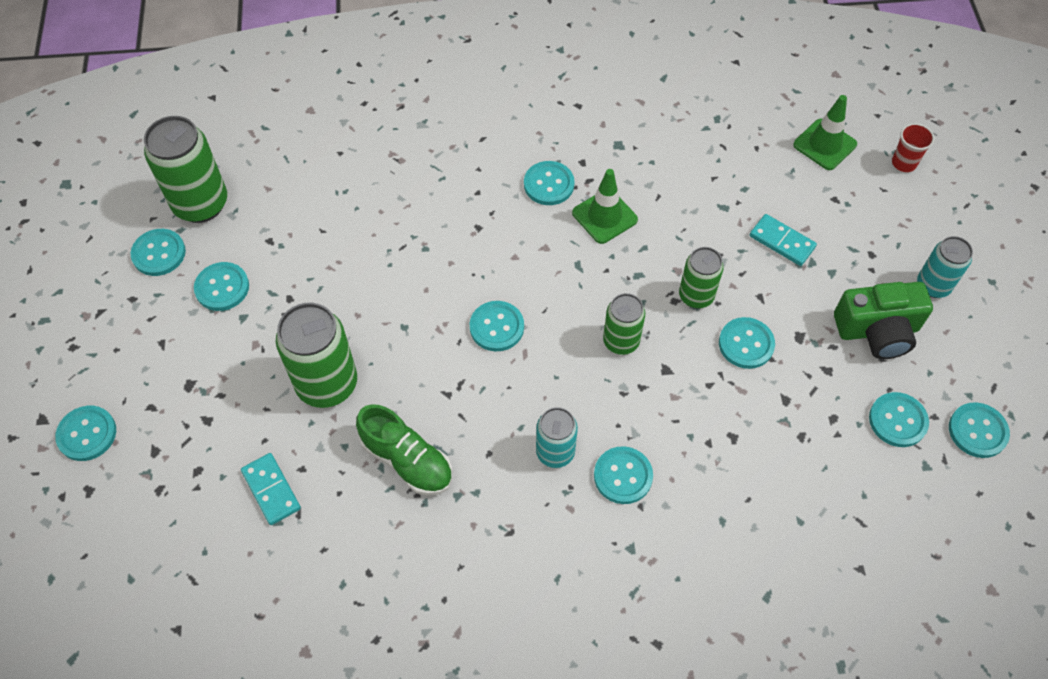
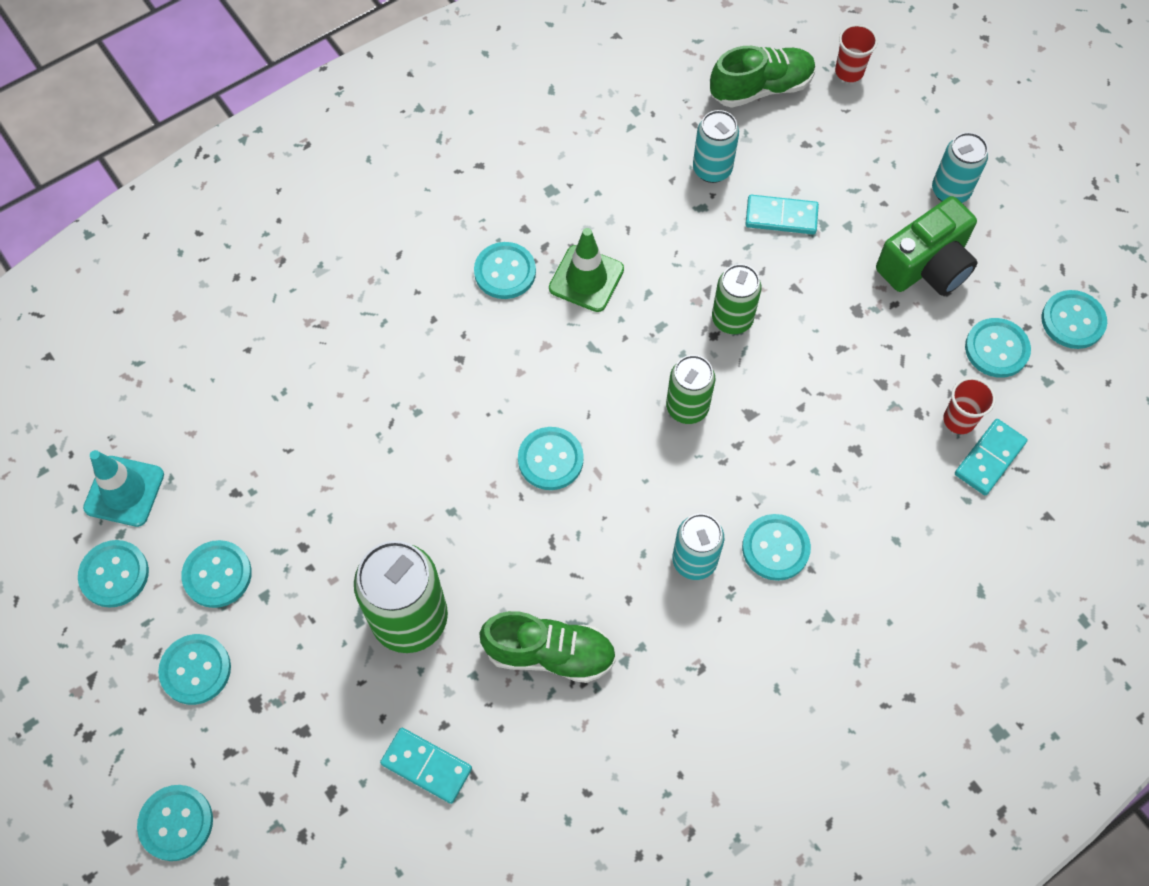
camera: 30 degrees left, 5 degrees up
green can [144,116,227,223] -> turquoise traffic cone [83,450,164,527]
turquoise button [719,317,775,369] -> turquoise button moved to [158,634,231,705]
green traffic cone [793,95,857,170] -> green shoe [710,46,816,108]
none -> turquoise can [693,110,739,183]
none -> red cup [943,377,996,434]
none -> turquoise domino [955,419,1028,495]

